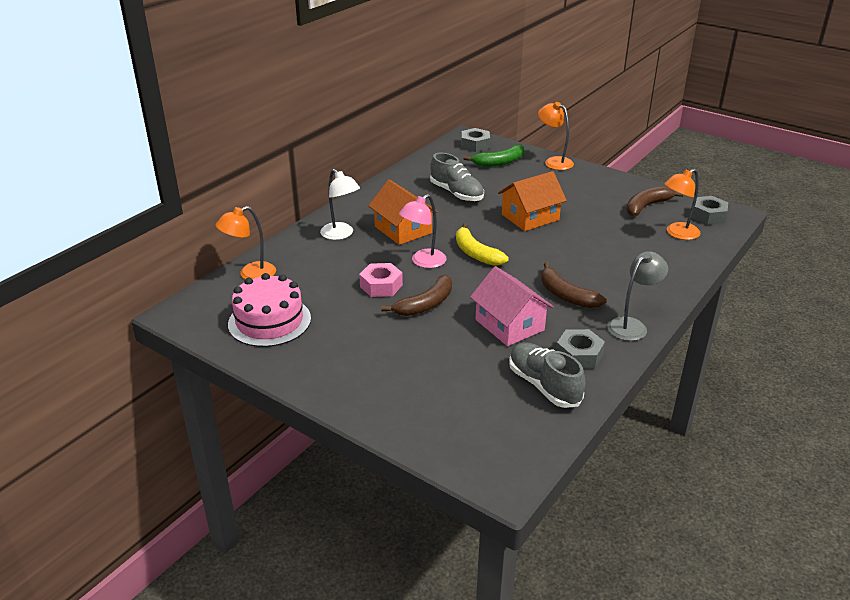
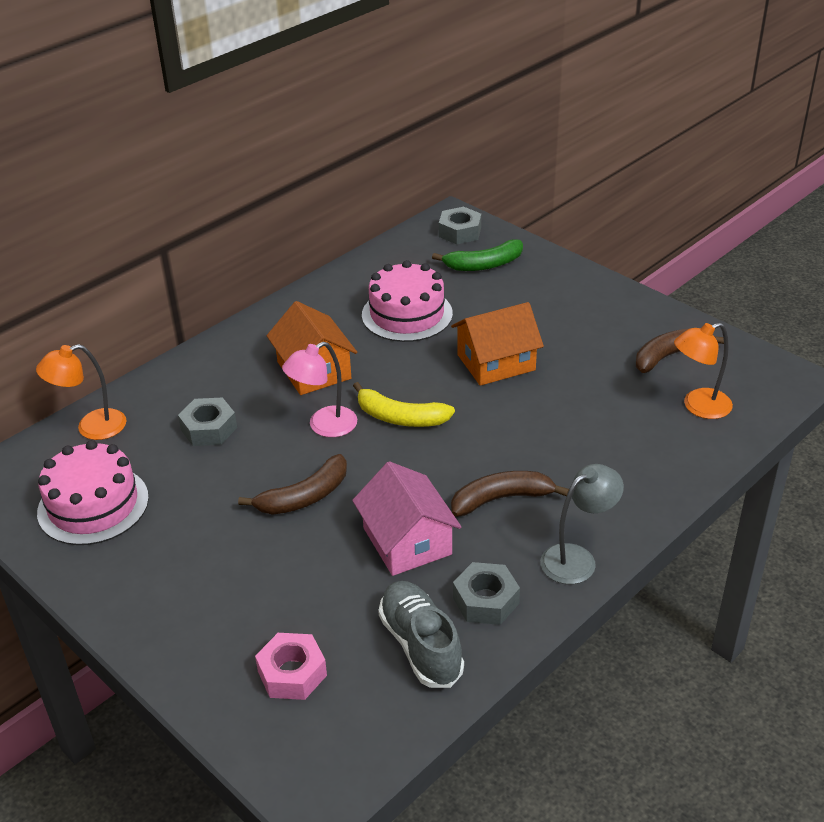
camera: 10 degrees right, 5 degrees up
white lamp [320,169,360,240] -> none
pink nut [359,263,403,297] -> pink nut moved to [255,633,327,700]
grey shoe [430,153,484,202] -> pink cake [362,260,453,342]
yellow banana [456,223,509,266] -> yellow banana turned 45 degrees counterclockwise [353,382,455,427]
orange lamp [538,102,574,170] -> none
brown banana [541,262,607,308] -> brown banana turned 105 degrees clockwise [451,471,569,517]
grey nut [691,196,728,225] -> grey nut moved to [178,397,237,446]

